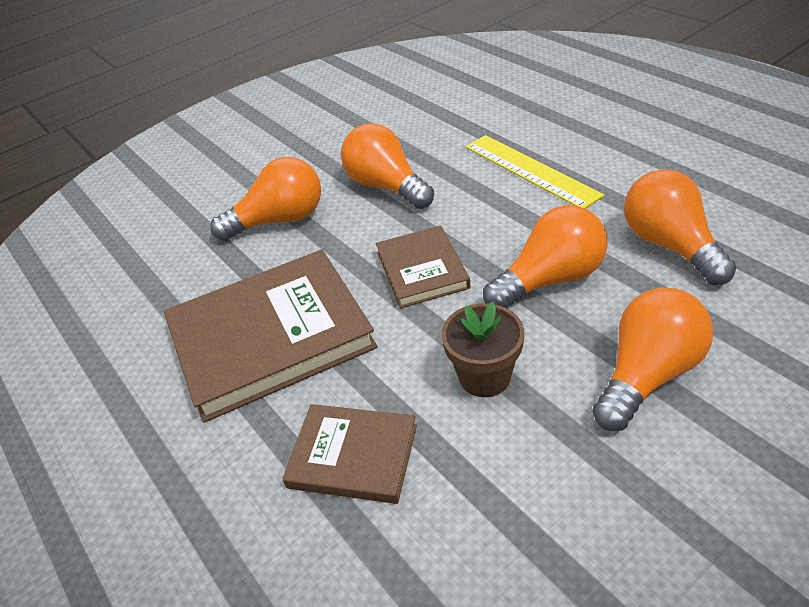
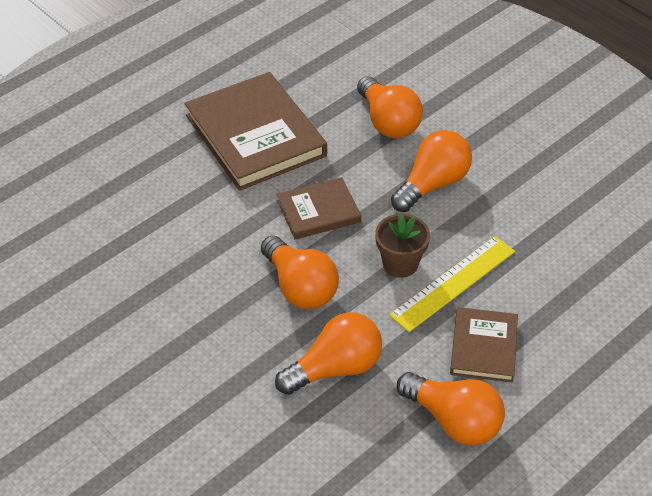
camera: 80 degrees right, 5 degrees up
brown book [282,404,417,504] -> brown book moved to [450,307,518,383]
brown flower pot [441,302,524,397] -> brown flower pot moved to [375,213,430,278]
orange light bulb [592,288,713,431] -> orange light bulb moved to [397,372,505,446]

